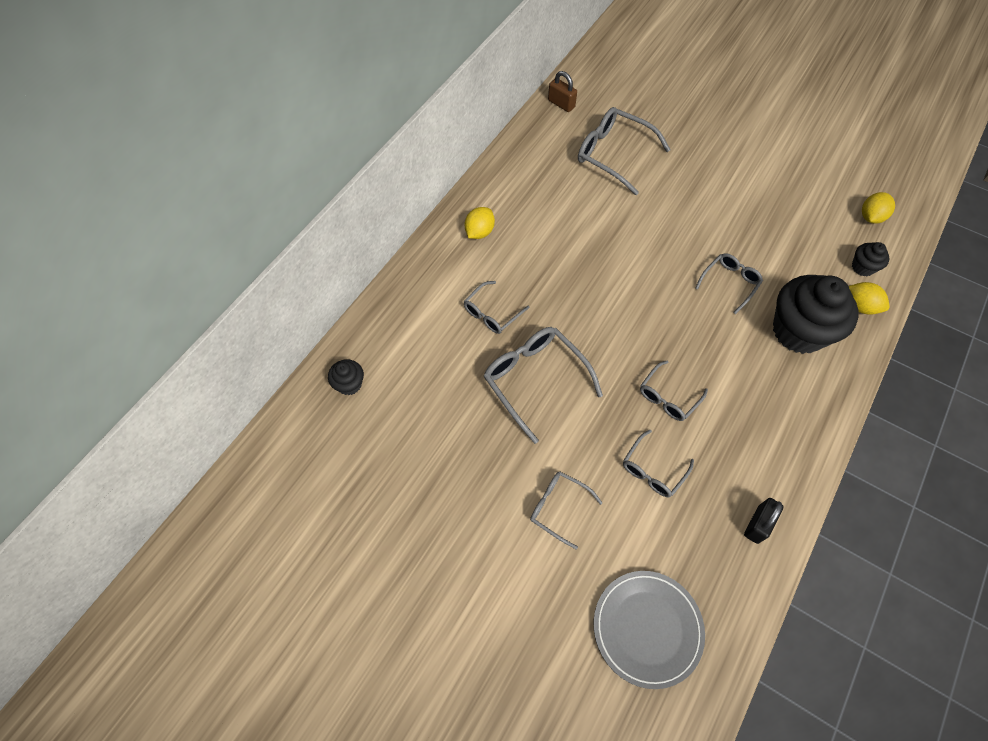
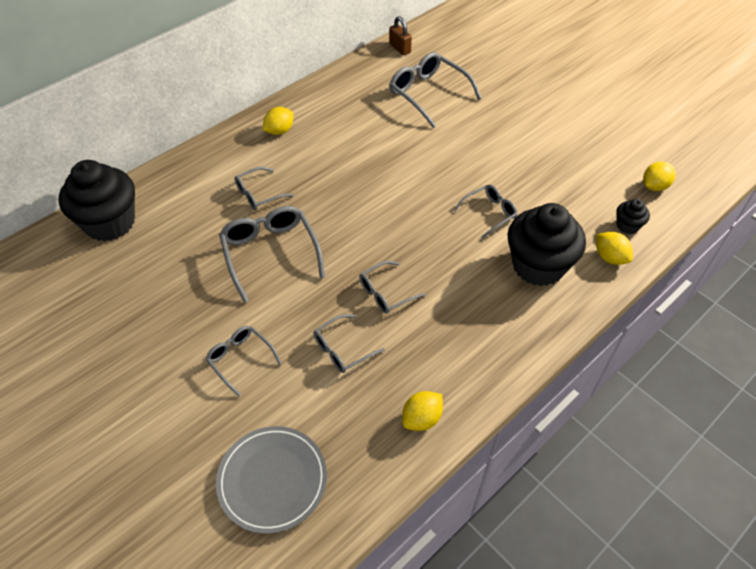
camera: 15 degrees right, 10 degrees down
black cupcake [328,359,364,395] -> black cupcake [59,160,135,242], size x2.22
black padlock [744,498,784,544] -> yellow lemon [402,391,443,431]

